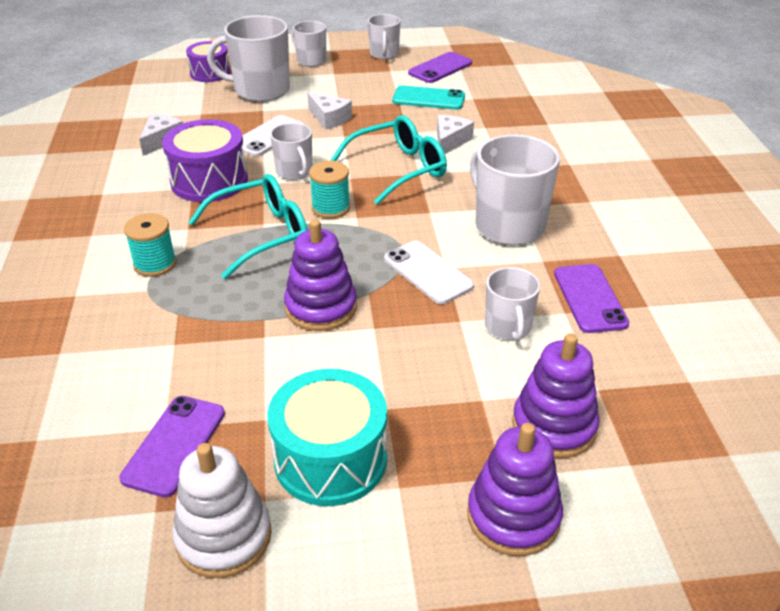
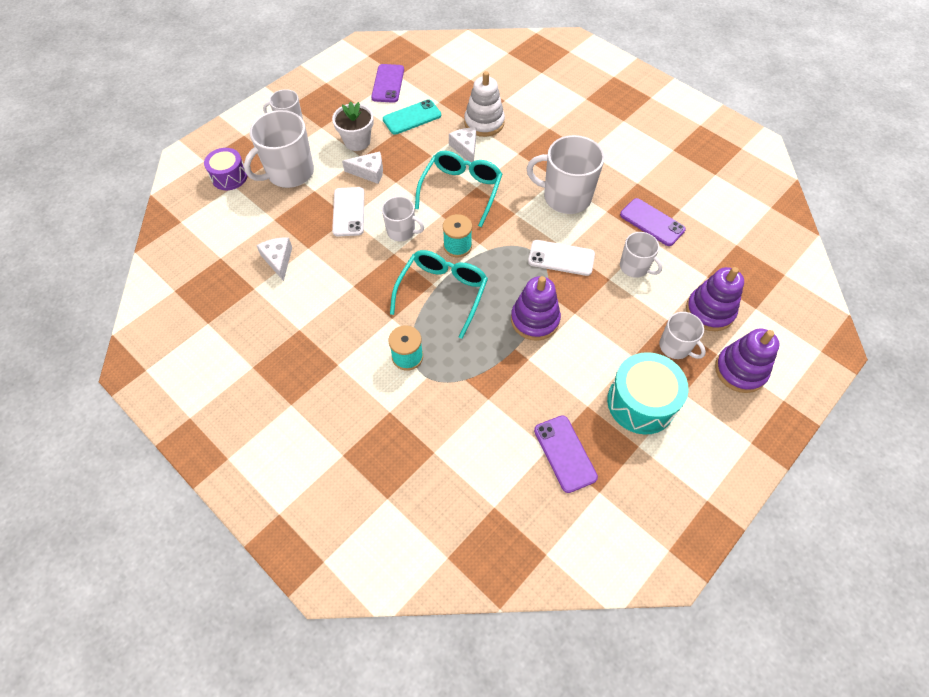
camera: 40 degrees left, 20 degrees up
purple drum [162,119,248,202] -> none
white stacking toy [172,443,272,578] -> white stacking toy moved to [464,71,505,137]
white mug [368,14,401,59] -> white mug moved to [659,312,706,359]
none -> white flower pot [332,101,374,151]

